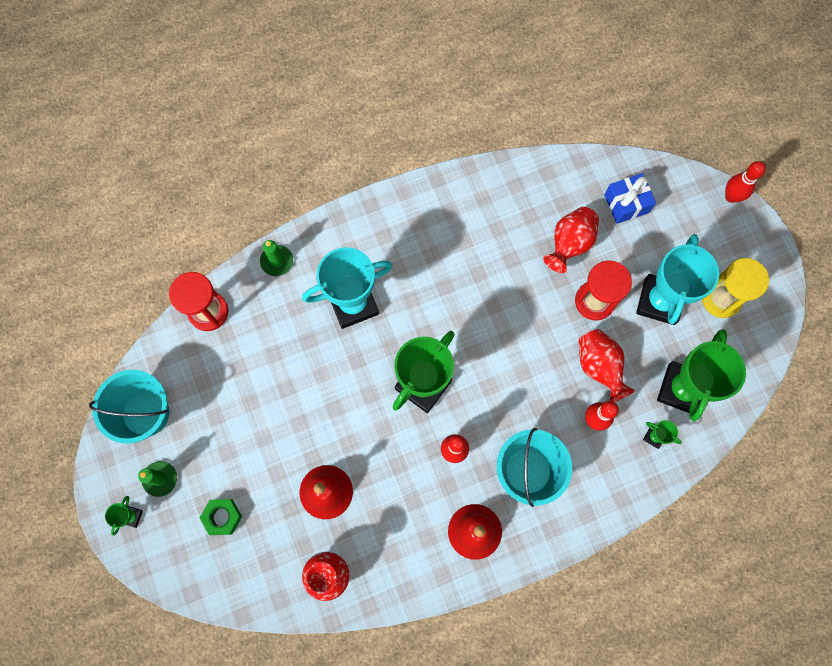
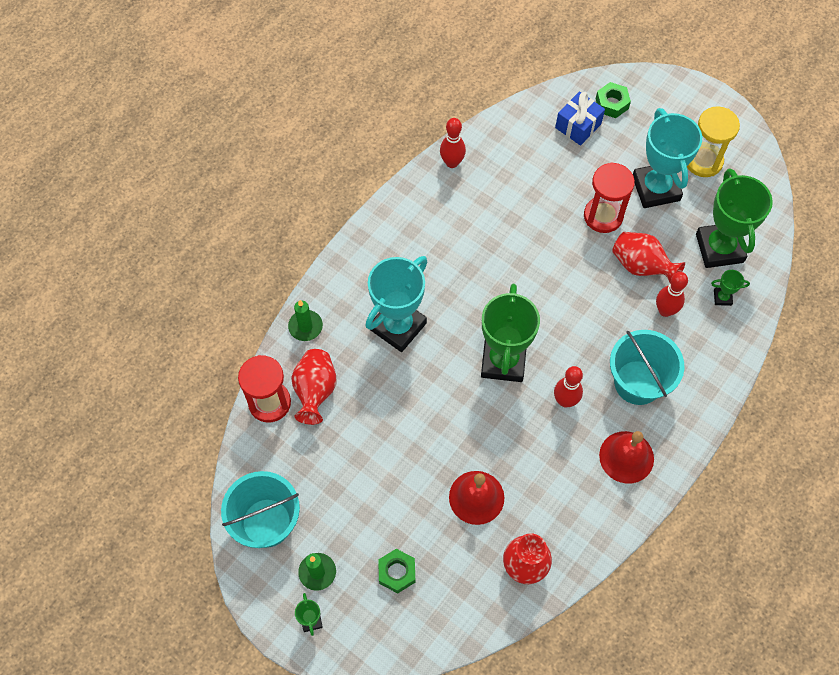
camera: 30 degrees left, 10 degrees down
red vase [543,207,599,273] -> red vase moved to [291,349,336,425]
red bowling pin [725,161,766,203] -> red bowling pin moved to [440,118,466,168]
none -> green nut [596,82,631,118]

